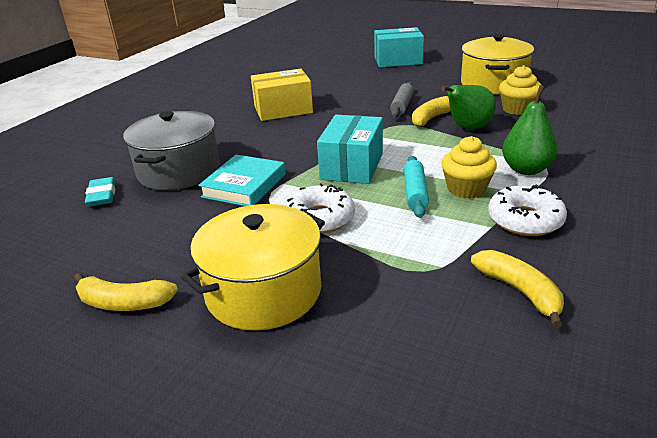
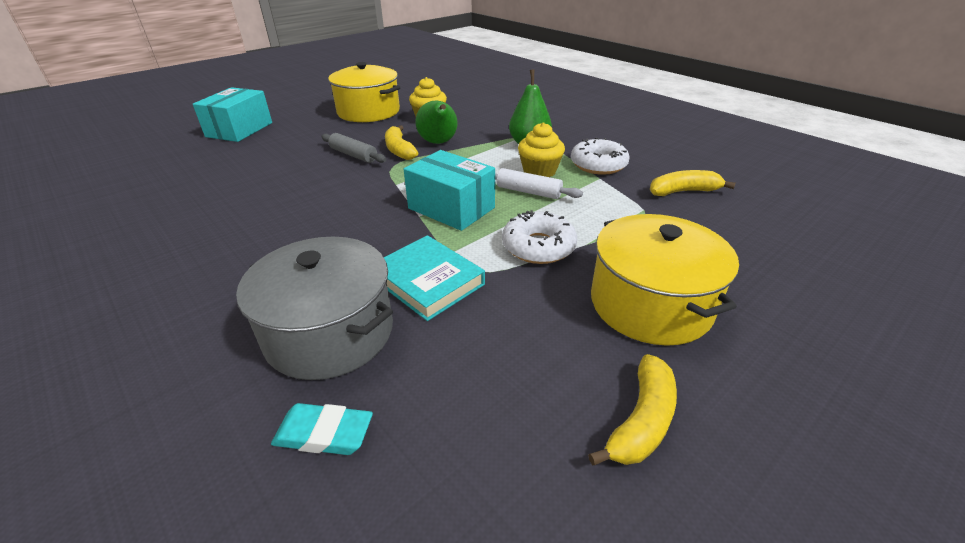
camera: 70 degrees left, 5 degrees up
yellow box [251,68,313,121] -> none
turquoise rolling pin [404,156,429,218] -> white rolling pin [495,168,583,199]

